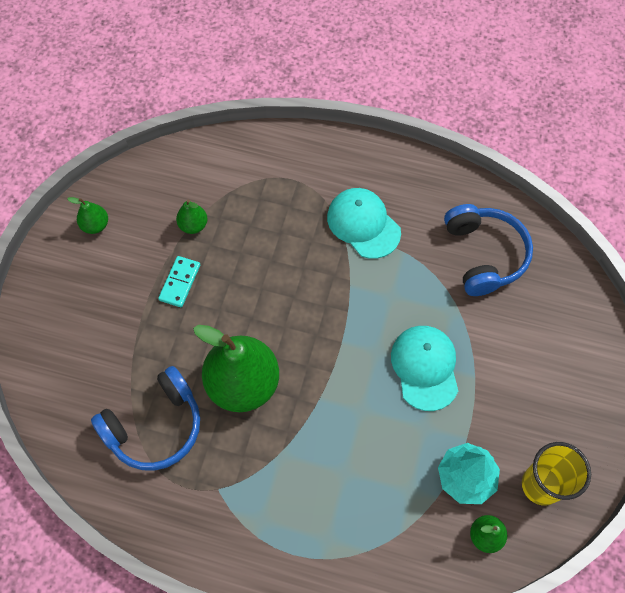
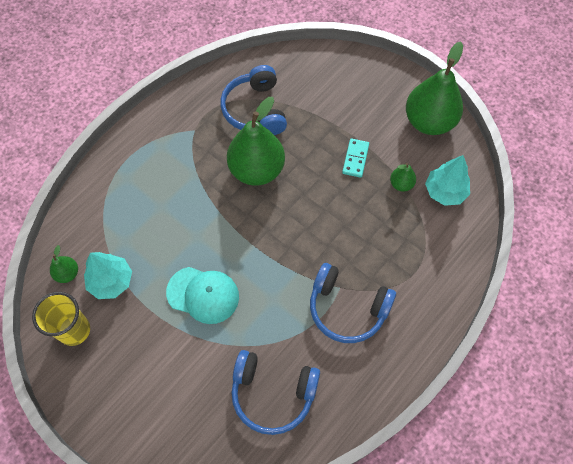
camera: 115 degrees right, 0 degrees up
green pear [67,197,108,234] -> green pear [406,41,463,135], size x2.24
turquoise domino [158,256,200,307] -> turquoise domino turned 60 degrees clockwise [342,139,369,178]
turquoise cap [327,188,401,259] -> blue headphones [310,263,396,343]
none -> turquoise tree [425,155,470,206]

